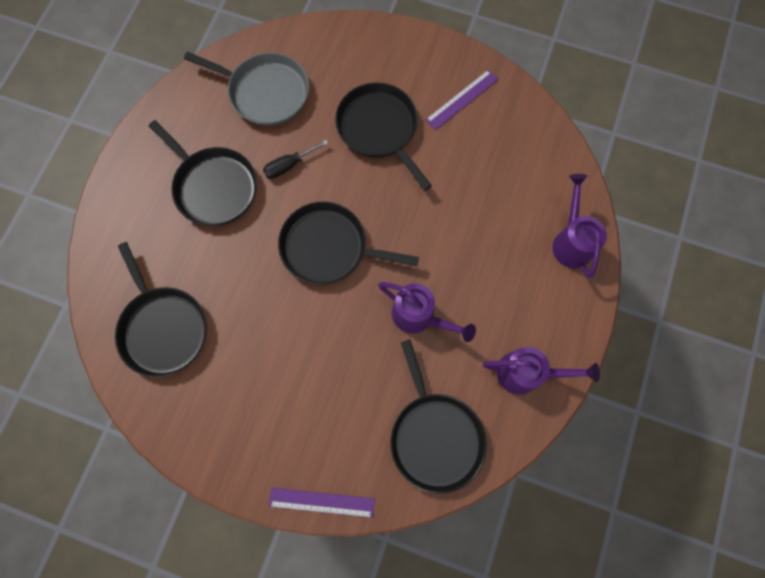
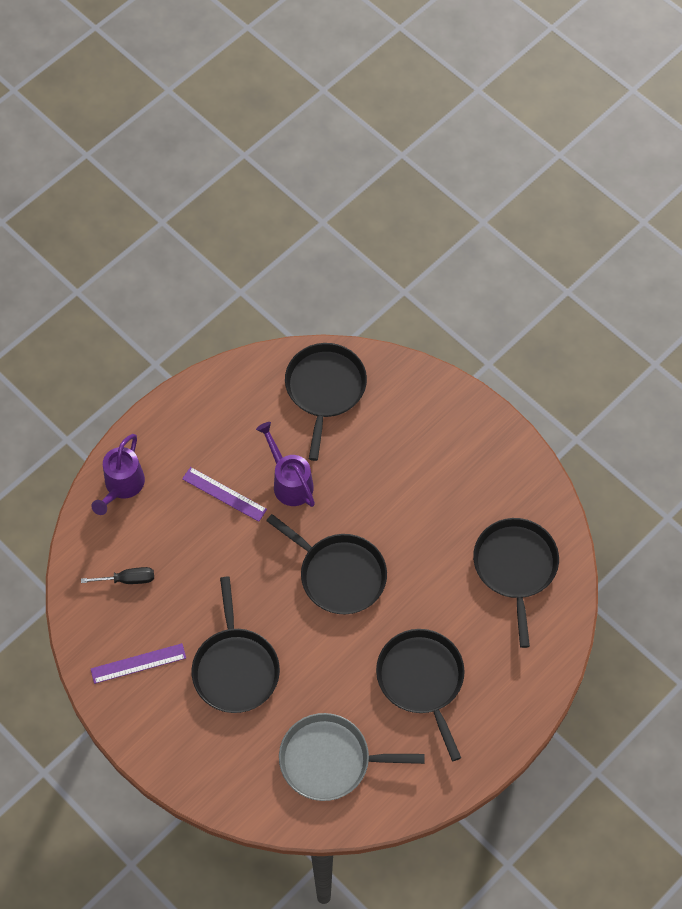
camera: 155 degrees left, 10 degrees down
grey pan [184,52,309,126] -> grey pan turned 45 degrees counterclockwise [279,713,425,801]
black screwdriver [263,140,328,179] -> black screwdriver moved to [81,567,154,584]
purple ruler [269,488,375,518] -> purple ruler moved to [182,467,267,522]
purple watering can [483,347,600,395] -> none

